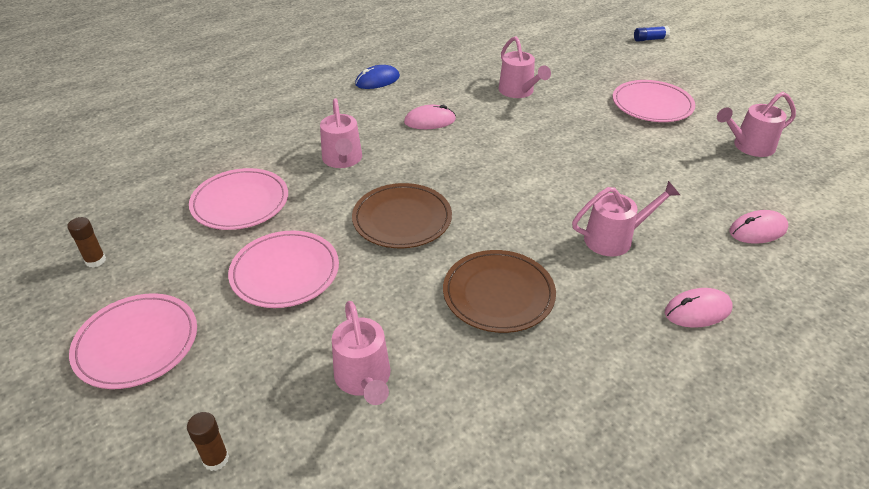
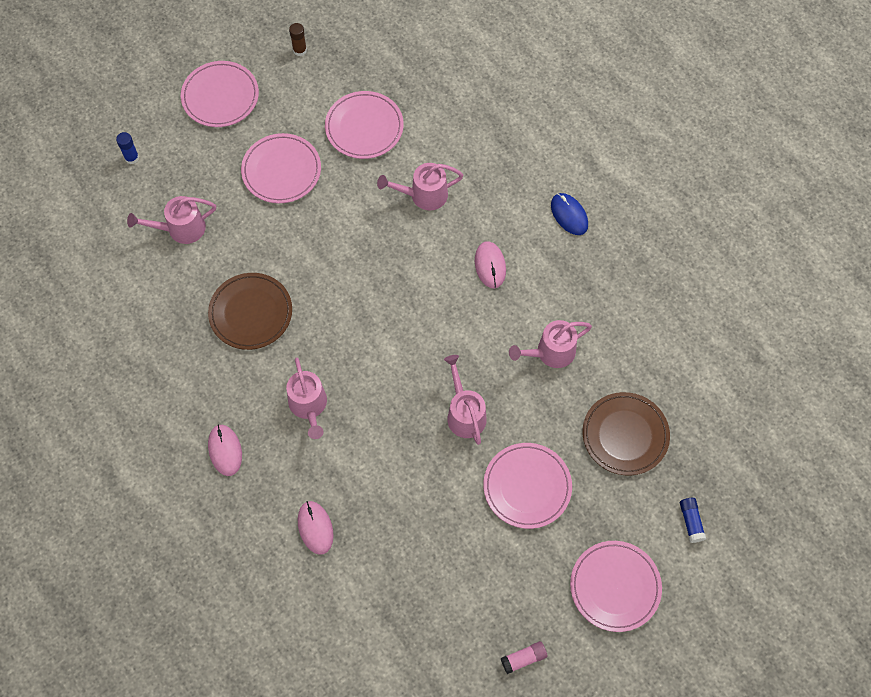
camera: 90 degrees right, 25 degrees up
brown glue stick [187,412,229,471] -> blue glue stick [116,132,139,164]
brown plate [352,183,452,248] -> brown plate moved to [583,392,670,476]
pink watering can [717,92,796,157] -> pink watering can moved to [444,355,487,445]
none -> pink glue stick [501,641,548,674]
none -> pink plate [570,541,662,632]

